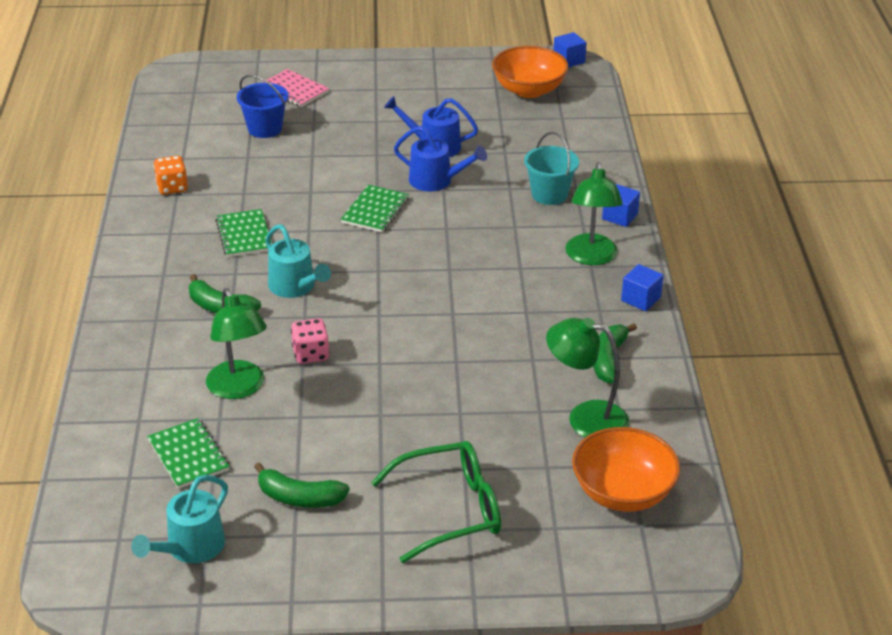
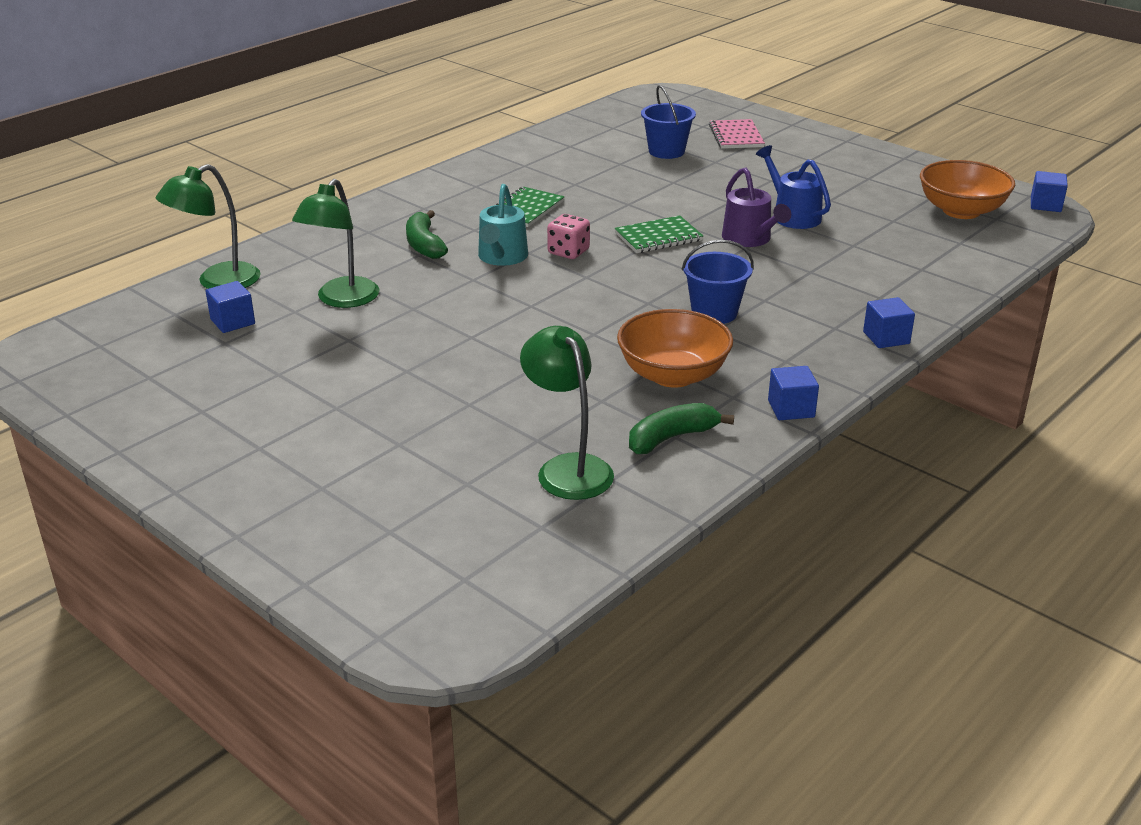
camera: 45 degrees right, 5 degrees down
turquoise watering can [131,475,228,563] -> none
green notebook [147,418,230,489] -> blue cube [205,281,255,333]
orange dice [153,156,188,195] -> none
green banana [254,462,350,508] -> none
pink dice [291,318,329,364] -> pink dice moved to [547,214,590,259]
green glasses [371,441,501,563] -> none
blue watering can [394,126,487,192] -> purple watering can [722,167,791,247]
turquoise bucket [524,132,579,205] -> none
green lamp [565,162,623,265] -> green lamp moved to [156,164,261,289]
orange bowl [572,427,680,512] -> orange bowl moved to [617,309,733,388]
none -> blue bucket [682,240,754,324]

